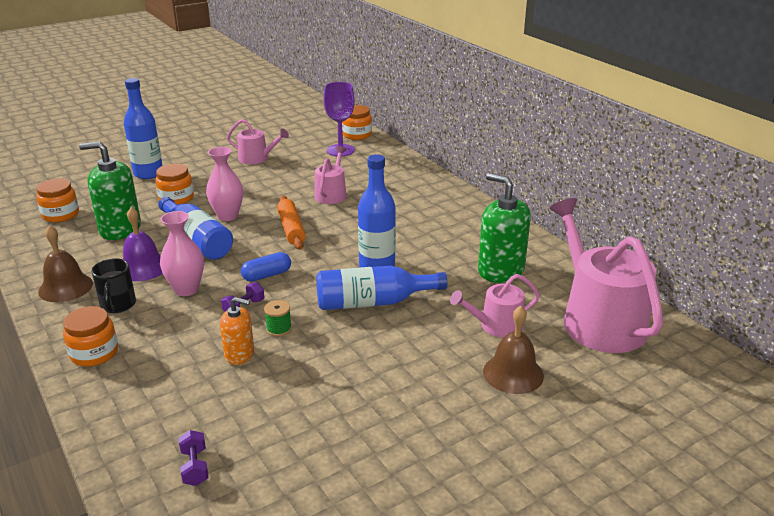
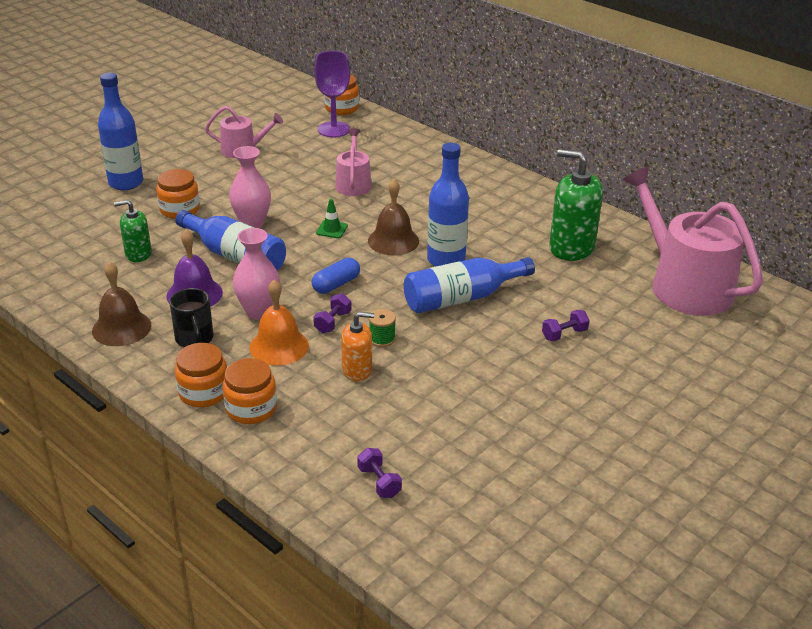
camera: 15 degrees left, 5 degrees up
orange jar [36,178,79,223] -> orange jar moved to [223,358,277,424]
green soap dispenser [79,141,141,240] -> green soap dispenser [114,200,152,262], size x0.58
orange rolling pin [277,196,306,250] -> green traffic cone [316,199,348,238]
pink watering can [450,274,540,338] -> none
brown bell [483,306,544,394] -> brown bell moved to [368,179,419,255]
none -> orange bell [249,280,309,365]
none -> purple dumbbell [542,310,590,341]

